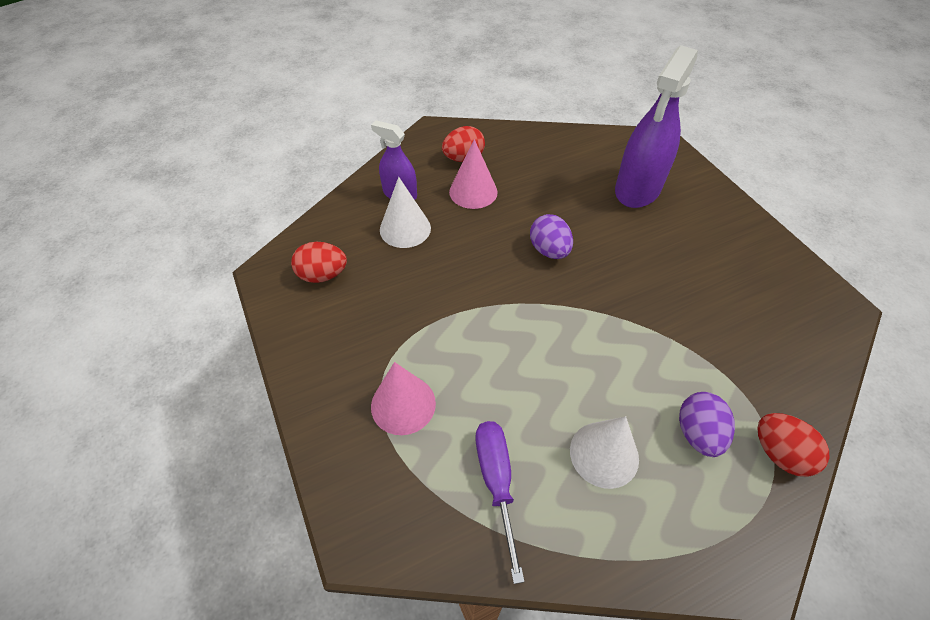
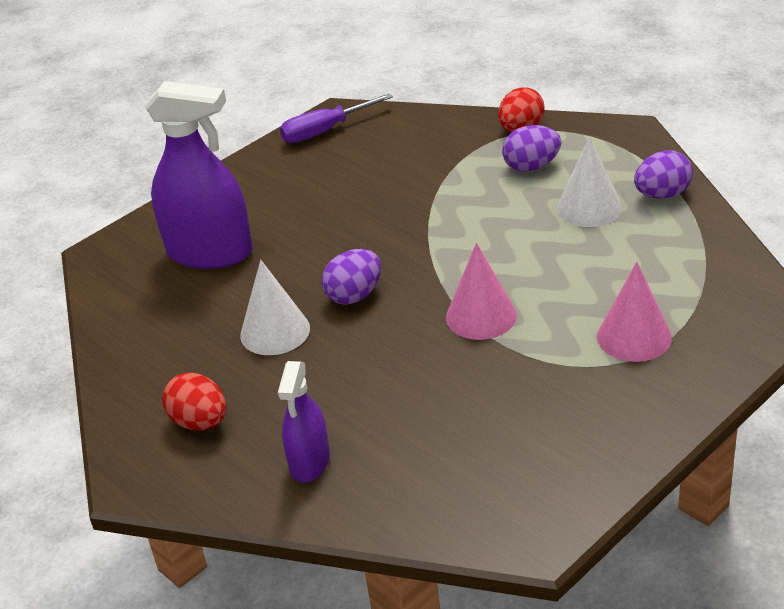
camera: 105 degrees left, 15 degrees down
red egg [291,242,347,283] -> none
white cone [380,177,431,248] -> white cone moved to [240,260,310,355]
pink cone [449,139,498,209] -> pink cone moved to [446,243,517,340]
purple screwdriver [476,421,525,584] -> purple screwdriver moved to [280,93,393,143]
none -> purple egg [634,150,693,199]

